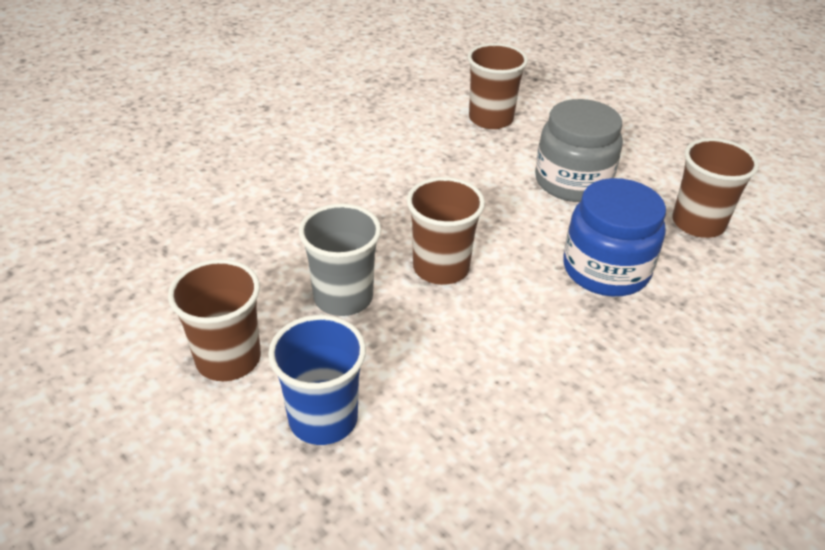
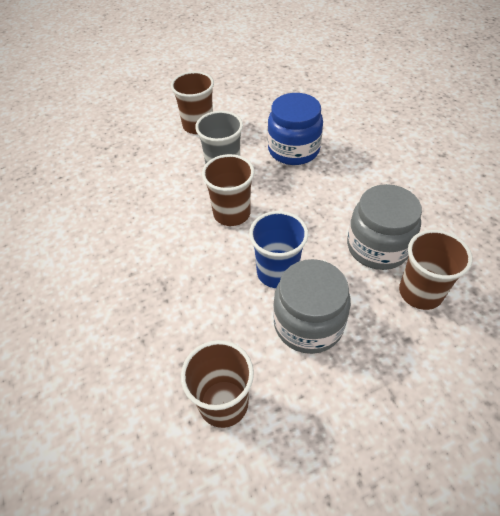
camera: 110 degrees right, 10 degrees up
blue cup [268,315,366,445] -> blue cup moved to [249,211,308,288]
blue jar [563,178,666,296] -> blue jar moved to [268,93,323,165]
none -> grey jar [347,184,422,270]

